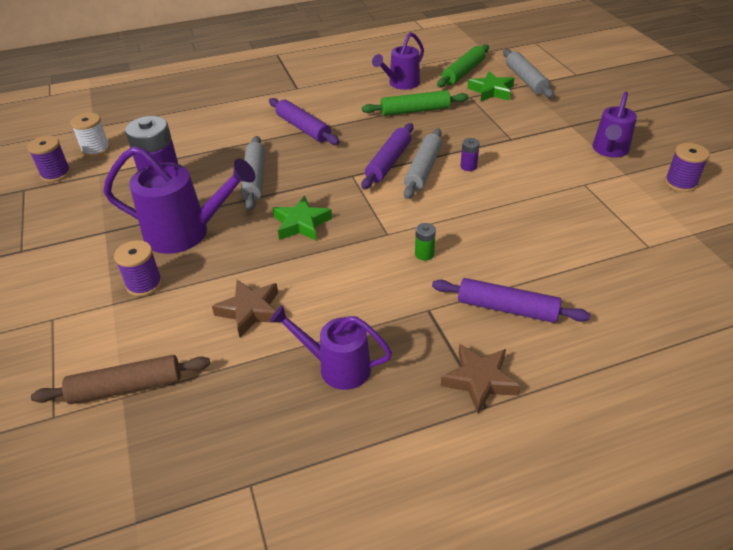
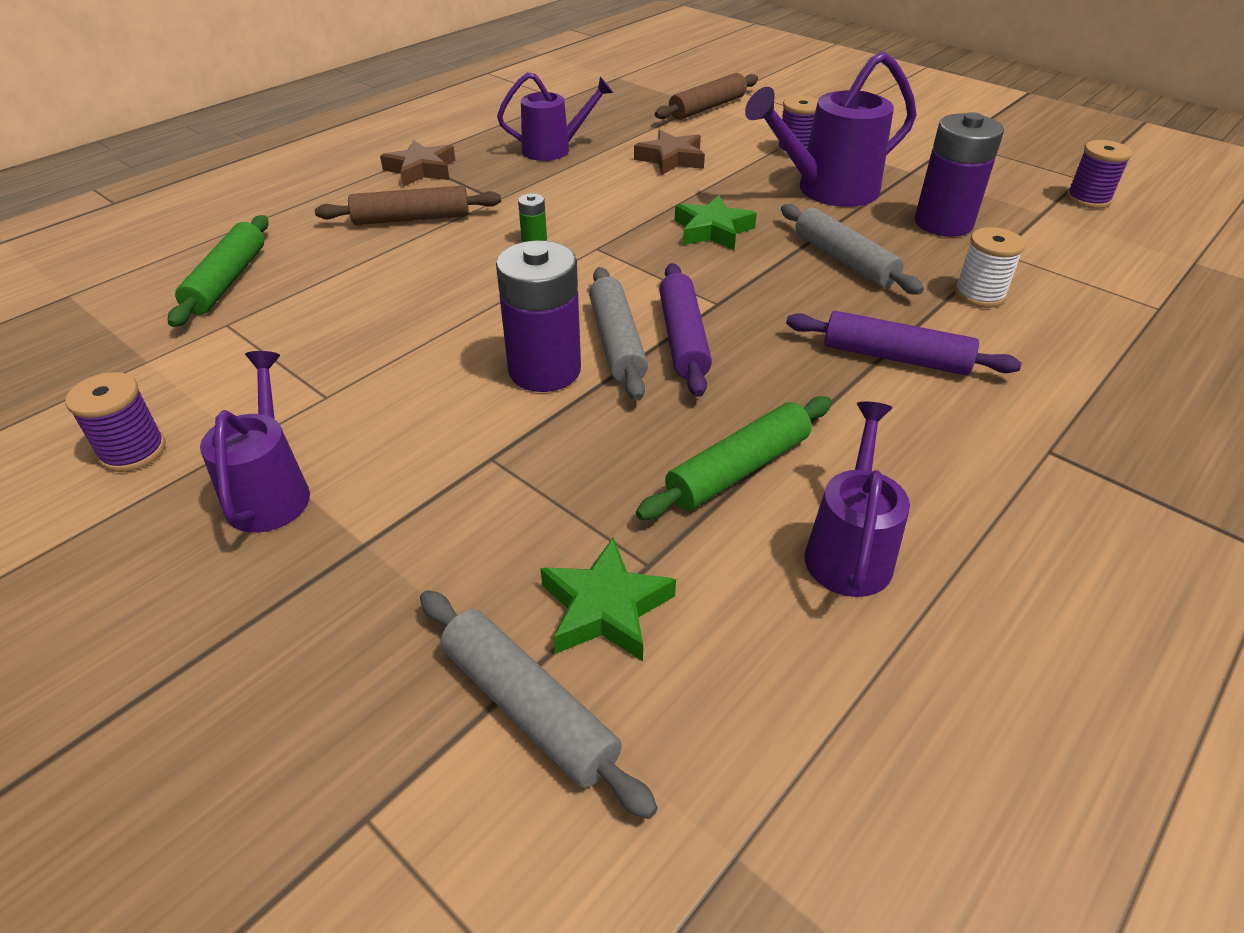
camera: 150 degrees right, 0 degrees up
white spool [71,113,110,157] -> white spool moved to [954,227,1026,308]
purple rolling pin [432,278,590,323] -> brown rolling pin [315,186,501,225]
green rolling pin [437,44,489,87] -> green rolling pin moved to [168,215,269,327]
purple battery [460,138,480,171] -> purple battery [496,240,581,392], size x2.33

